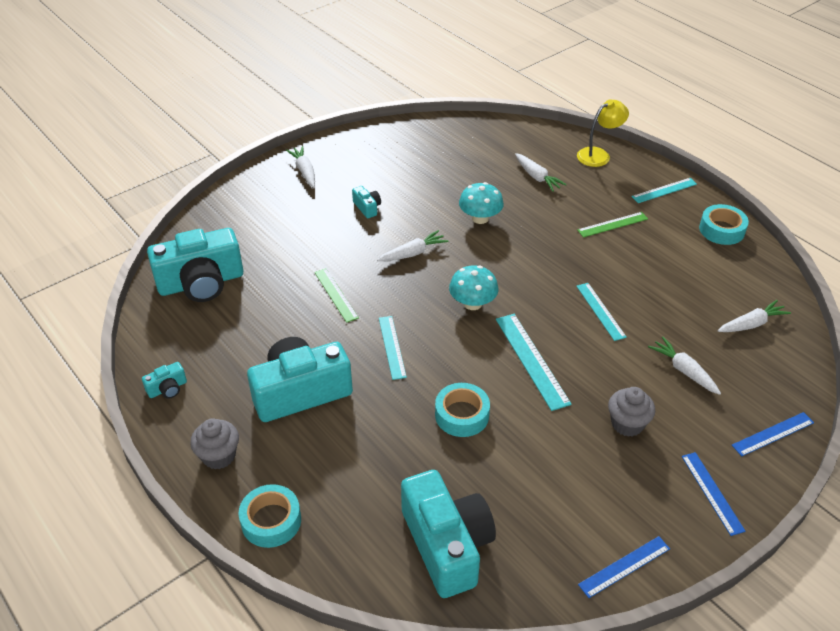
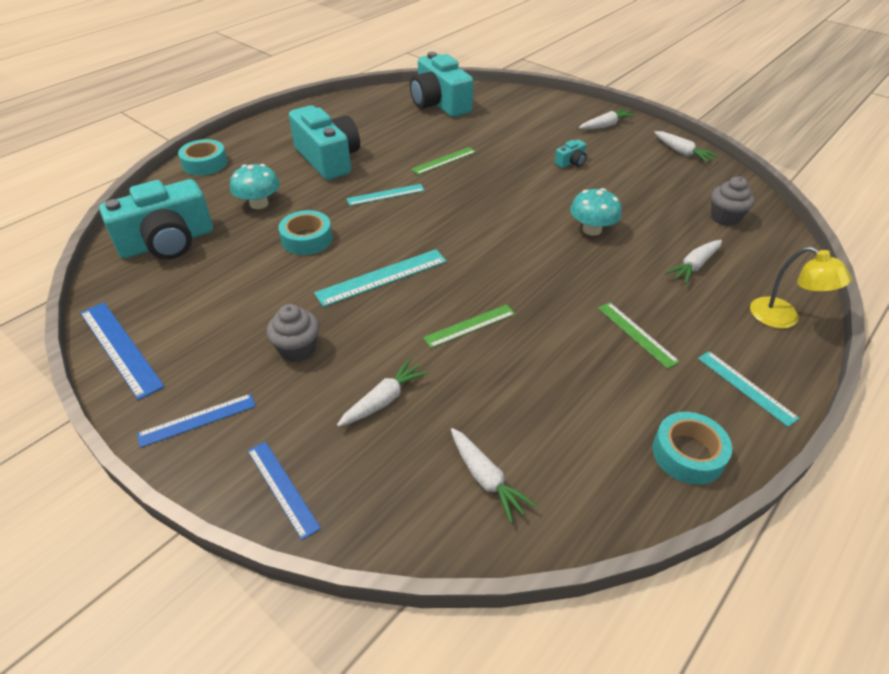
camera: 80 degrees right, 0 degrees up
turquoise camera [142,362,187,399] -> none
grey cupcake [190,418,239,470] -> grey cupcake moved to [711,176,755,226]
white carrot [377,230,448,261] -> white carrot moved to [654,131,718,163]
turquoise mushroom [449,265,499,310] -> turquoise mushroom moved to [230,164,280,209]
turquoise ruler [576,283,627,341] -> green ruler [423,304,515,348]
blue ruler [578,536,670,598] -> blue ruler [80,302,165,400], size x1.51

